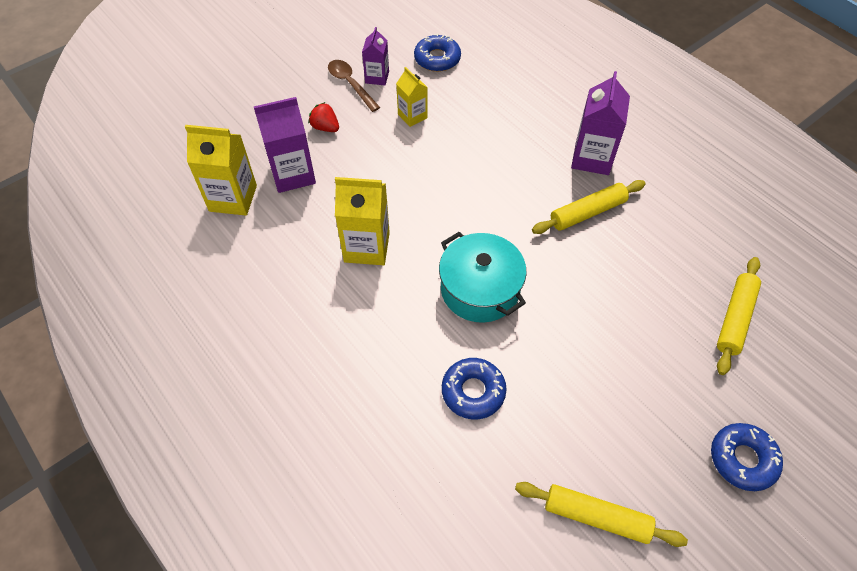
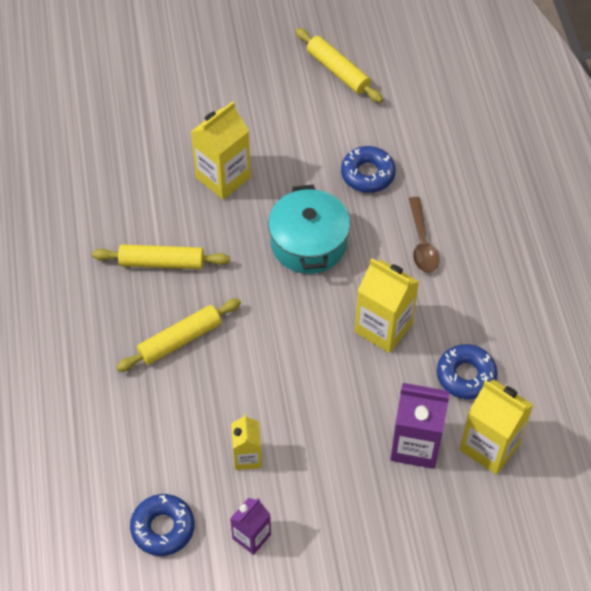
camera: 150 degrees left, 0 degrees up
red strawberry [309,102,339,132] -> none
brown spoon [328,60,380,112] -> brown spoon moved to [409,197,440,273]
purple carton [571,71,630,175] -> none
blue donut [711,423,783,491] -> blue donut moved to [437,344,498,399]
yellow rolling pin [717,257,761,375] -> yellow rolling pin moved to [116,298,241,372]
none -> yellow carton [191,101,251,199]

